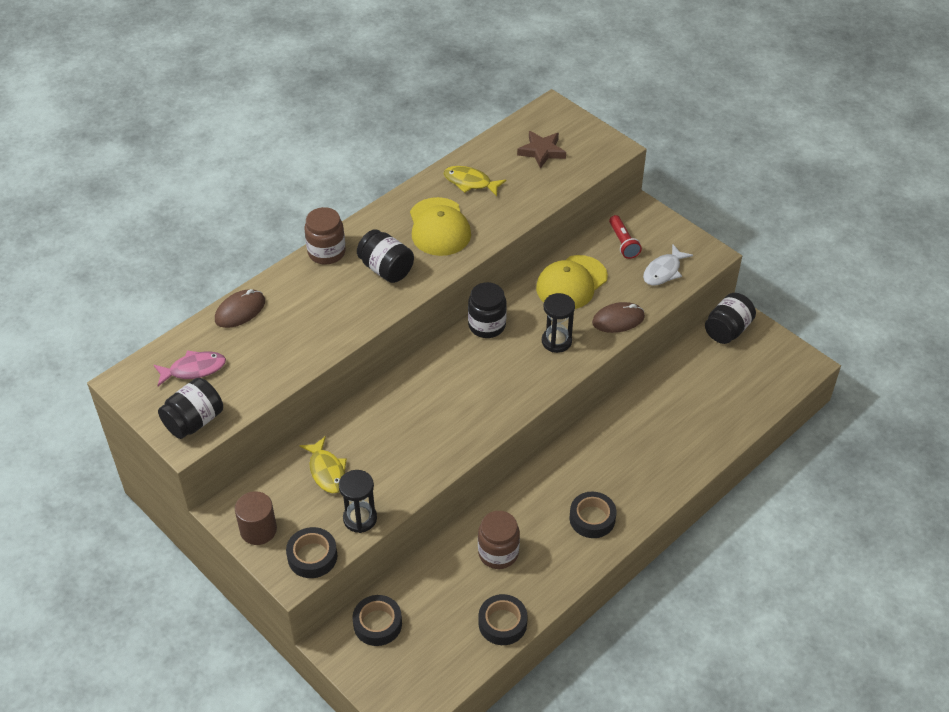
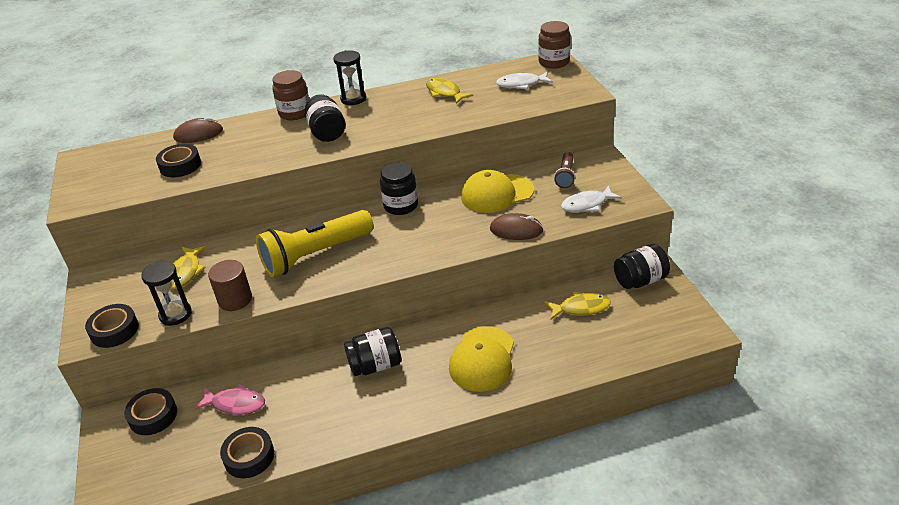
camera: 30 degrees right, 10 degrees down
pink fish [154,350,226,386] -> pink fish moved to [194,384,265,415]
black jar [158,378,223,439] -> black jar moved to [344,327,401,376]
brown cylinder [235,491,277,545] -> brown cylinder moved to [208,260,252,311]
yellow cap [410,197,471,256] -> yellow cap moved to [449,326,514,392]
brown jar [478,511,520,569] -> brown jar moved to [538,21,571,69]
brown star [517,131,566,169] -> white fish [496,71,553,89]
black hourglass [542,293,575,353] -> black hourglass moved to [333,50,366,105]
black tape [569,492,616,538] -> black tape moved to [156,144,201,177]
red flashlight [609,215,642,259] -> brown flashlight [554,152,575,188]
none -> yellow flashlight [256,210,374,277]
none -> yellow fish [545,292,611,320]

